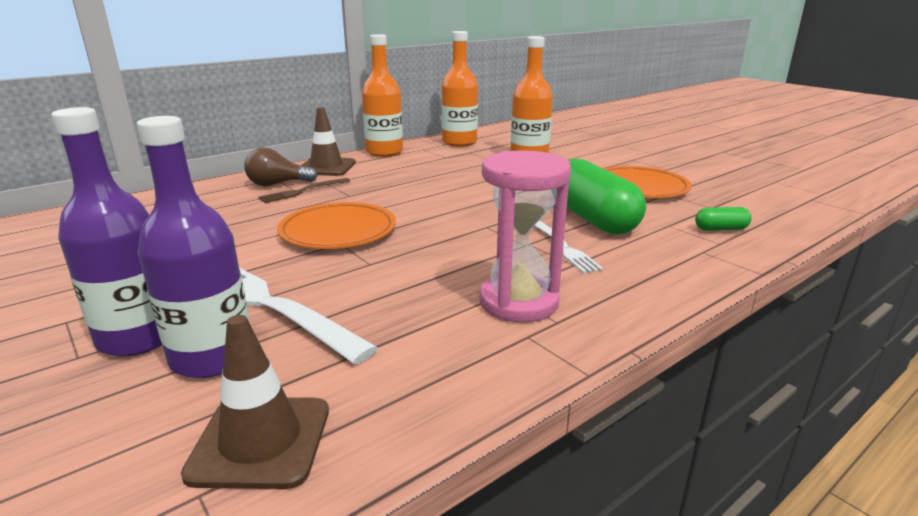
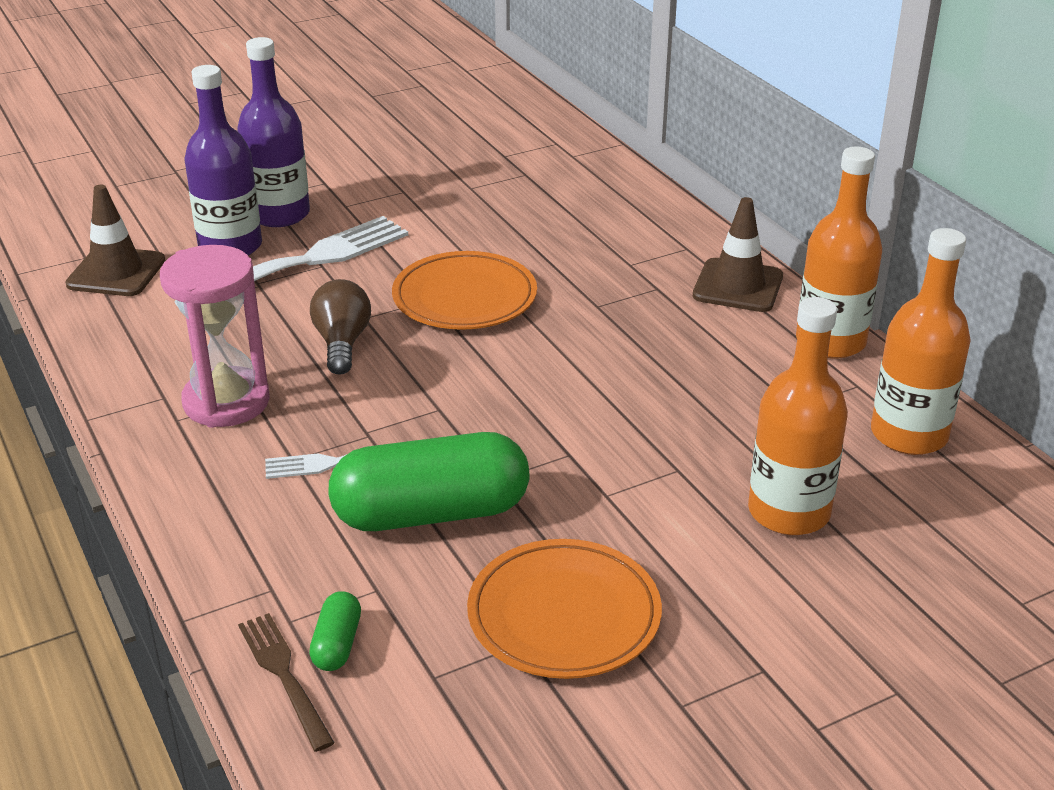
camera: 100 degrees right, 10 degrees up
brown light bulb [244,147,318,186] -> brown light bulb moved to [310,279,371,374]
brown fork [258,178,350,203] -> brown fork moved to [238,613,335,752]

